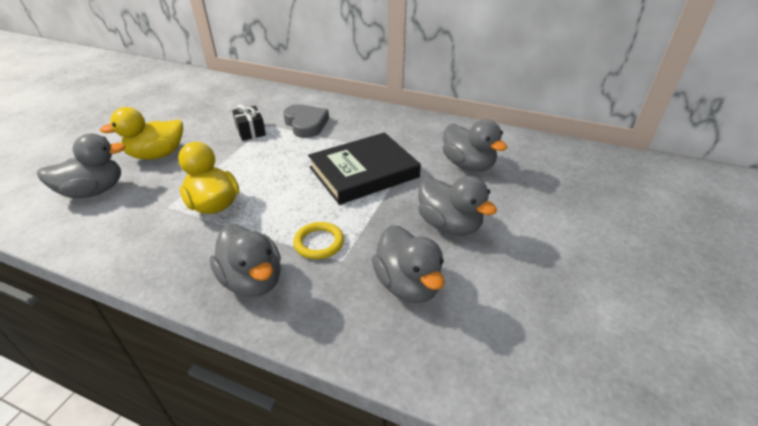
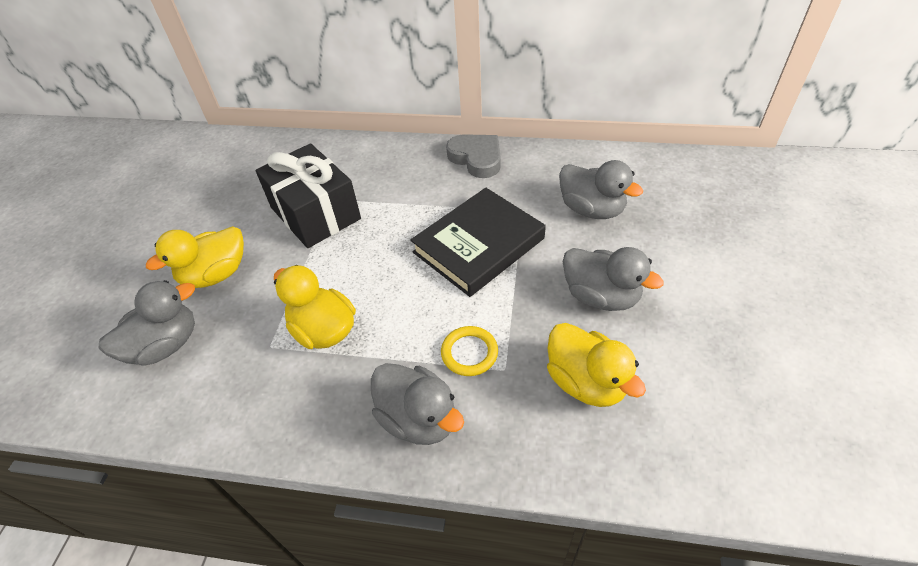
camera: 10 degrees left, 10 degrees up
black gift [232,104,266,141] -> black gift [255,143,361,248], size x2.07
grey heart [283,104,329,138] -> grey heart moved to [446,134,501,178]
grey duck [372,225,445,303] -> yellow duck [547,323,646,407]

